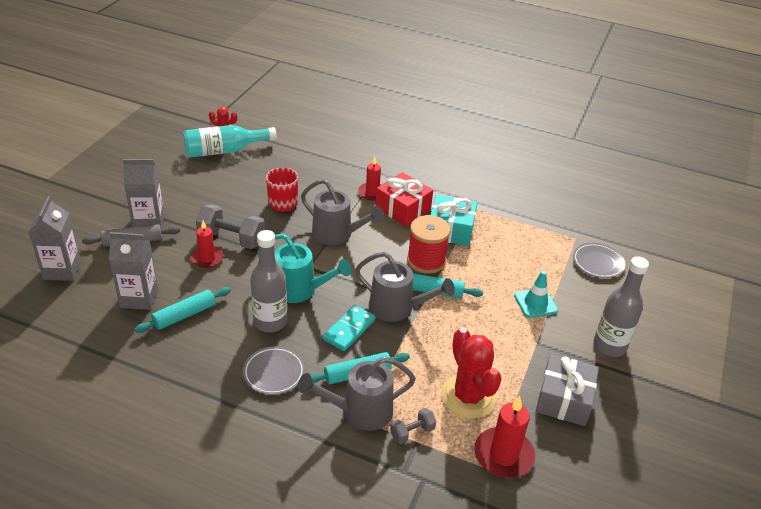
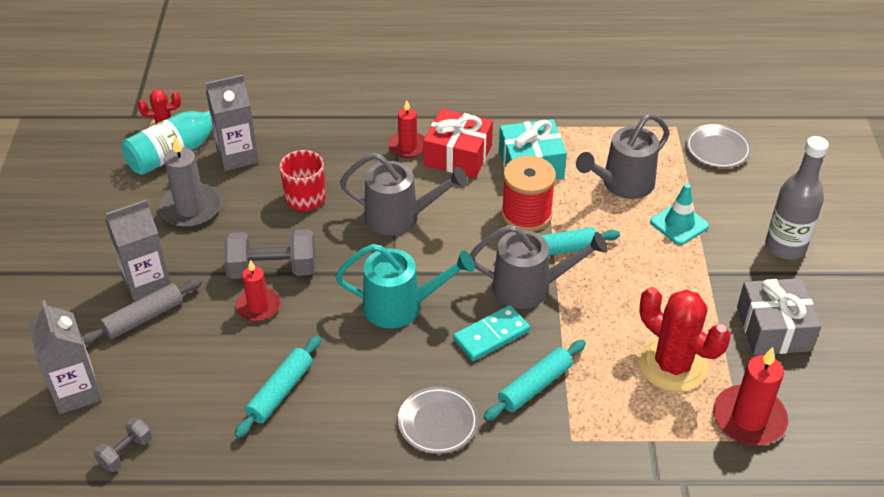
camera: 20 degrees left, 5 degrees up
grey carton [109,232,158,310] -> grey carton moved to [206,74,259,171]
grey bottle [250,230,287,332] -> none
grey watering can [298,356,416,431] -> grey watering can moved to [576,113,670,199]
turquoise domino [323,305,375,351] -> turquoise domino turned 45 degrees clockwise [453,305,530,361]
grey dumbbell [390,408,436,444] -> grey dumbbell moved to [94,417,152,472]
none -> grey candle [158,135,221,228]

